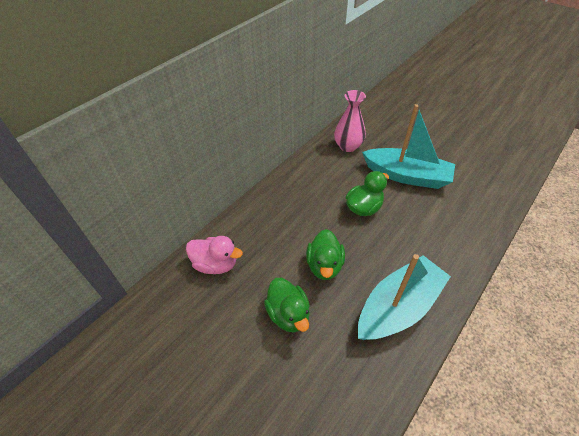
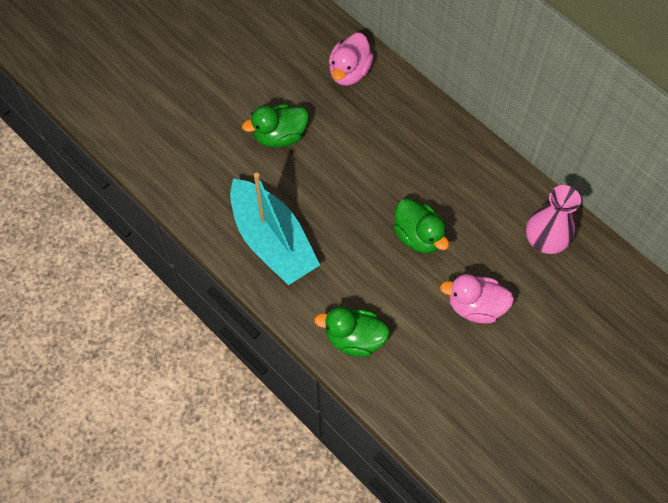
camera: 95 degrees right, 15 degrees up
green duck [306,229,345,280] -> green duck moved to [314,307,390,357]
turquoise boat [362,104,455,189] -> pink duck [440,274,514,324]

